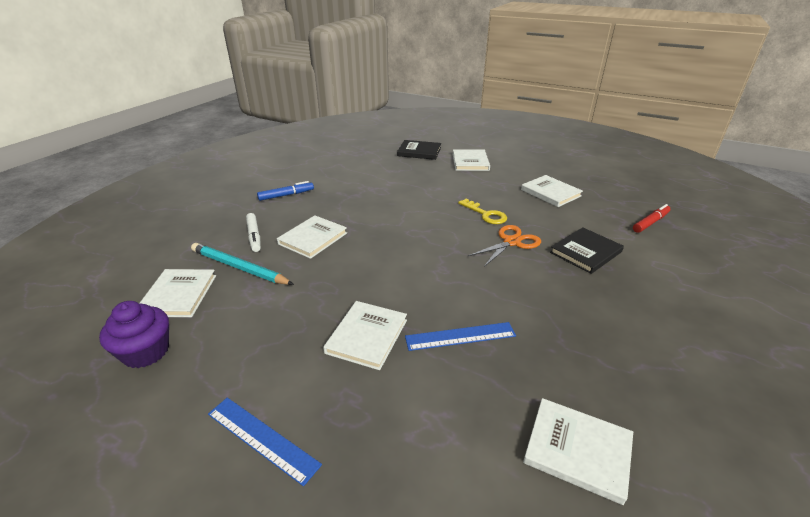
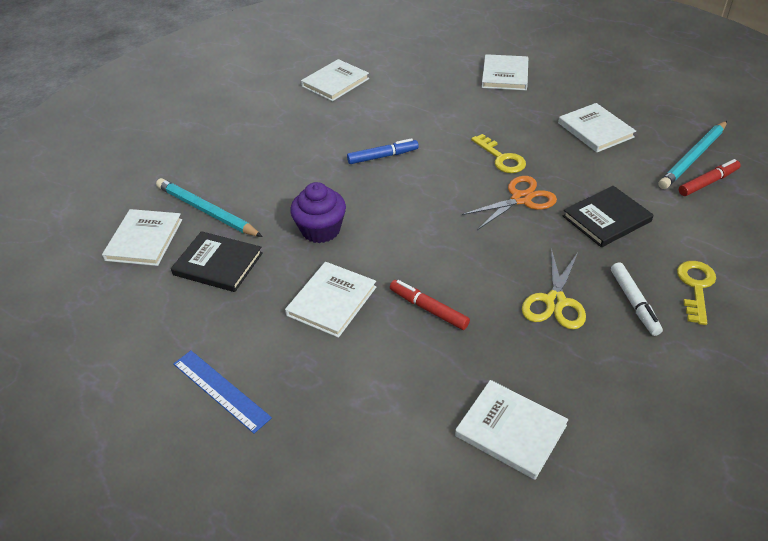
camera: 10 degrees right, 10 degrees up
purple cupcake [99,301,169,368] -> purple cupcake moved to [290,182,346,243]
white marker [246,213,261,252] -> white marker moved to [611,262,663,336]
blue marker [257,181,314,201] -> blue marker moved to [347,138,419,164]
white book [277,215,347,259] -> white book moved to [301,59,369,101]
black book [397,140,441,160] -> black book moved to [171,231,263,292]
blue ruler [405,322,516,351] -> red marker [390,280,470,330]
none -> yellow scissors [522,248,586,329]
none -> turquoise pencil [659,121,727,189]
none -> yellow key [677,261,716,325]

